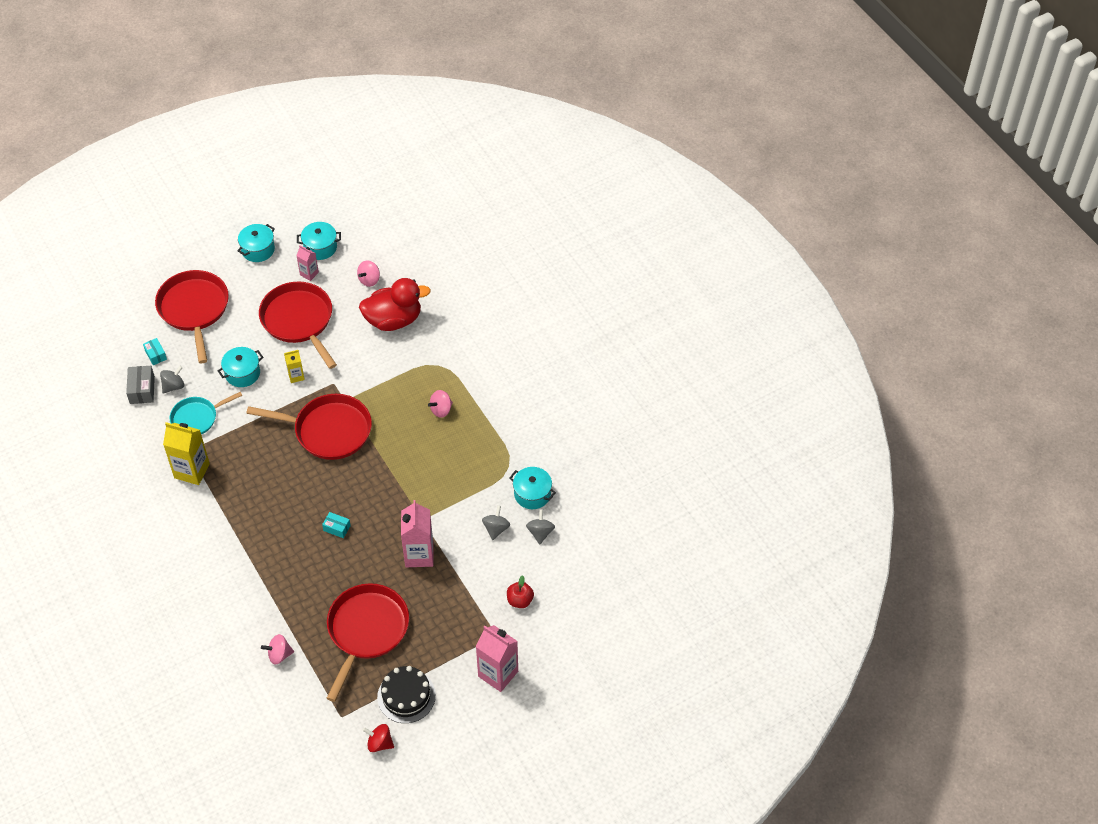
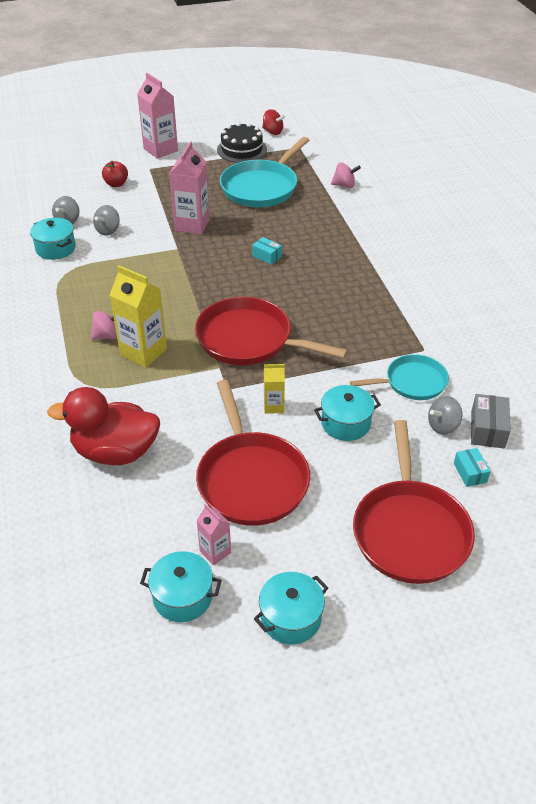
camera: 165 degrees left, 10 degrees down
yellow carton [163,422,210,485] -> yellow carton moved to [110,265,167,368]
red pan [326,583,409,702] -> turquoise pan [220,137,309,207]
pink spinning top [357,260,380,287] -> none

